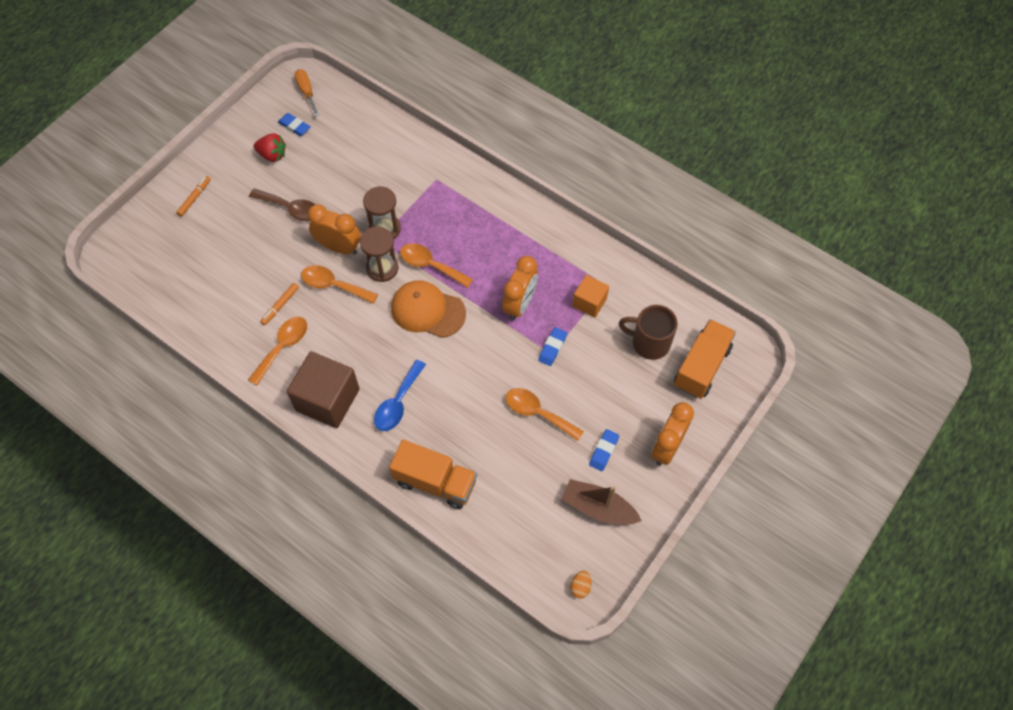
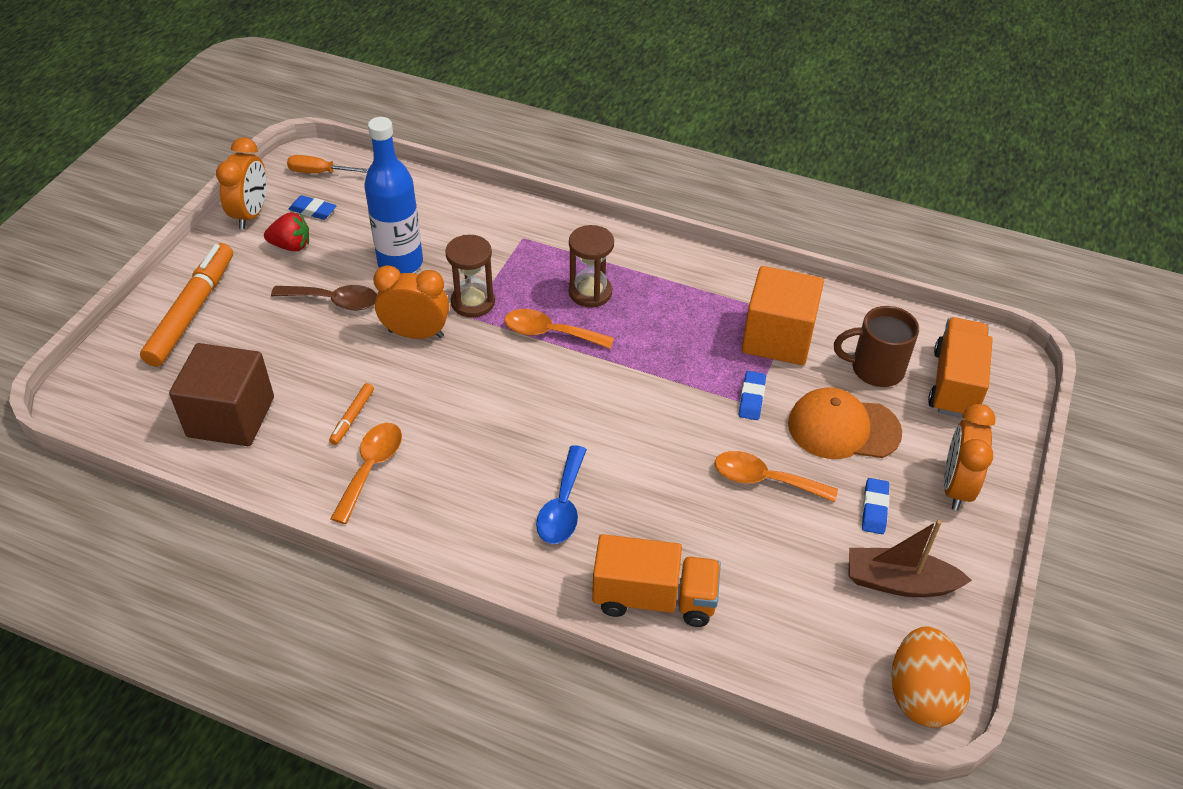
camera: 15 degrees left, 15 degrees down
orange marker [176,176,211,217] -> orange marker [140,243,233,367], size x2.24
brown cube [287,351,360,428] -> brown cube moved to [169,343,274,446]
orange screwdriver [295,69,319,116] -> orange screwdriver turned 45 degrees counterclockwise [287,155,368,173]
orange spoon [301,265,378,304] -> none
brown hourglass [360,227,399,282] -> brown hourglass moved to [569,225,614,307]
orange cap [391,280,466,338] -> orange cap moved to [788,388,902,459]
orange clock [502,256,538,321] -> orange clock moved to [216,137,267,229]
orange egg [570,571,592,598] -> orange egg [891,627,970,728], size x2.32
orange cube [573,275,609,318] -> orange cube [742,266,824,365], size x1.77
none -> blue bottle [364,117,423,273]

